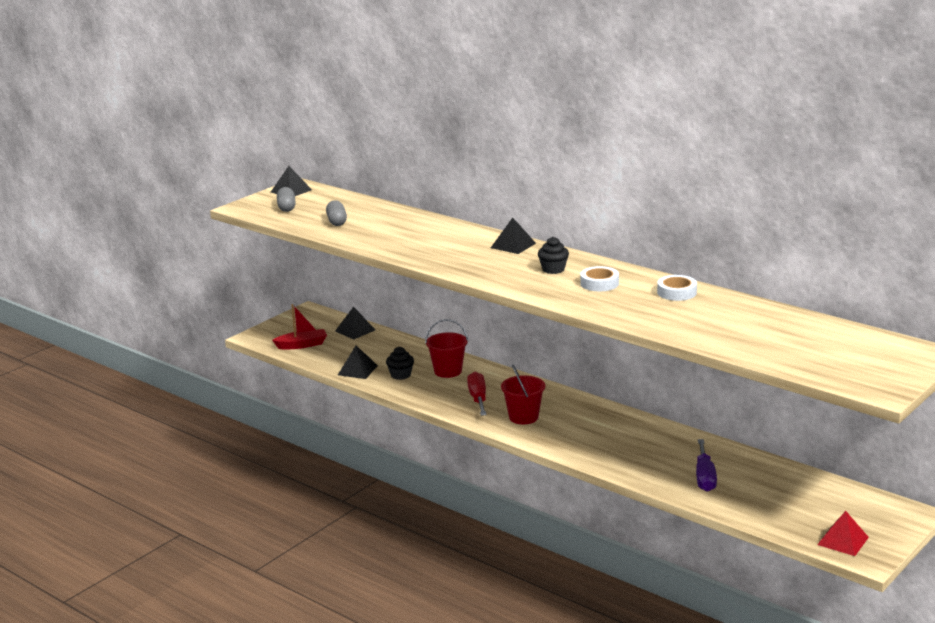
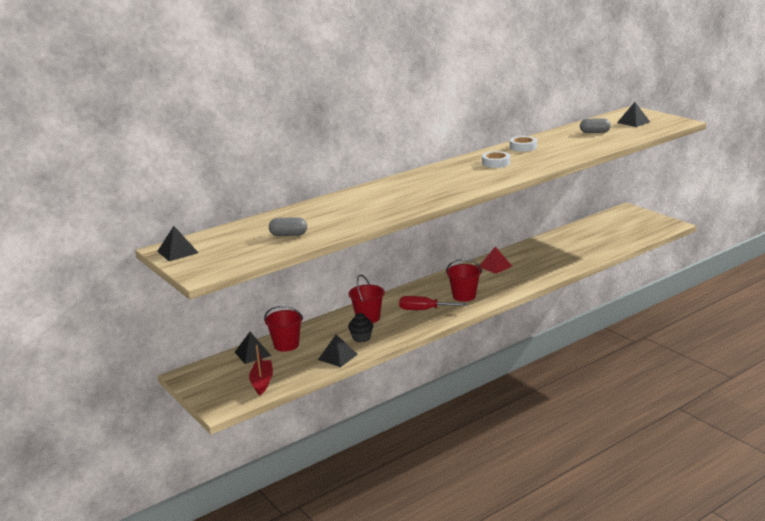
camera: 75 degrees left, 0 degrees up
grey capsule [277,187,296,212] -> grey capsule moved to [580,118,611,133]
black pyramid [491,218,536,254] -> black pyramid moved to [617,102,650,127]
black cupcake [538,237,569,274] -> none
purple screwdriver [696,439,717,492] -> none
red pyramid [817,511,869,556] -> red pyramid moved to [480,247,512,274]
none -> red bucket [264,306,303,352]

